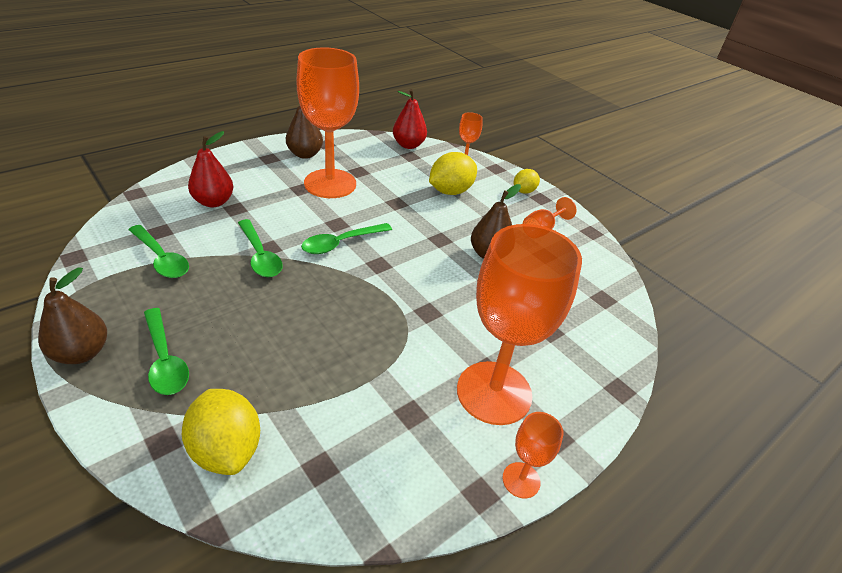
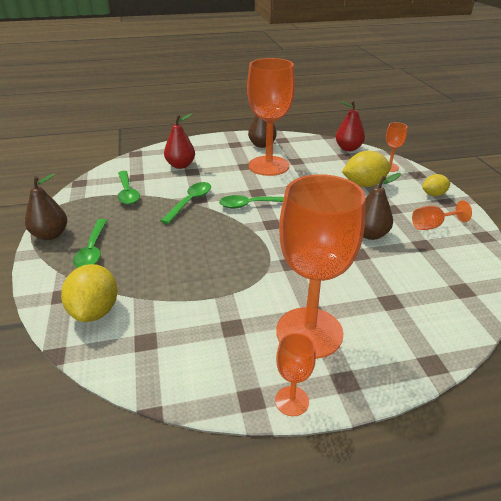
camera: 30 degrees right, 5 degrees down
green spoon [238,219,283,277] -> green spoon turned 150 degrees counterclockwise [161,182,211,224]

